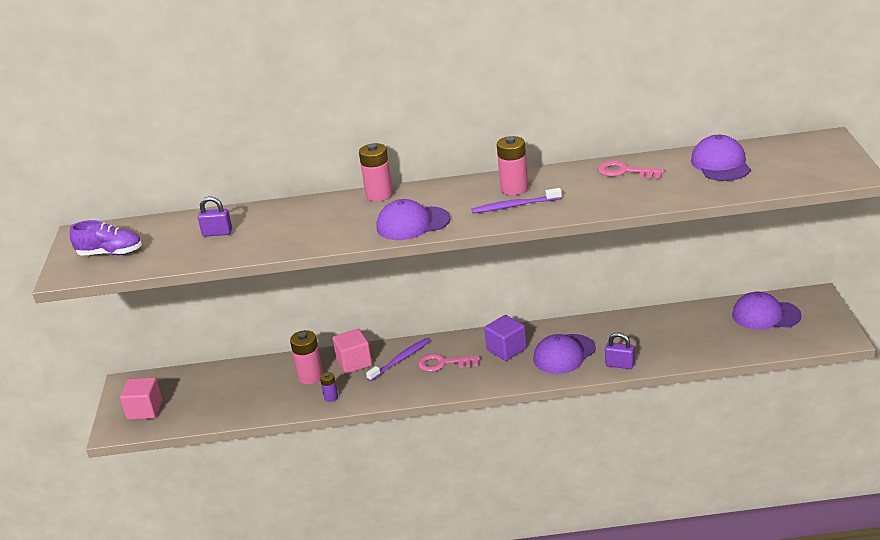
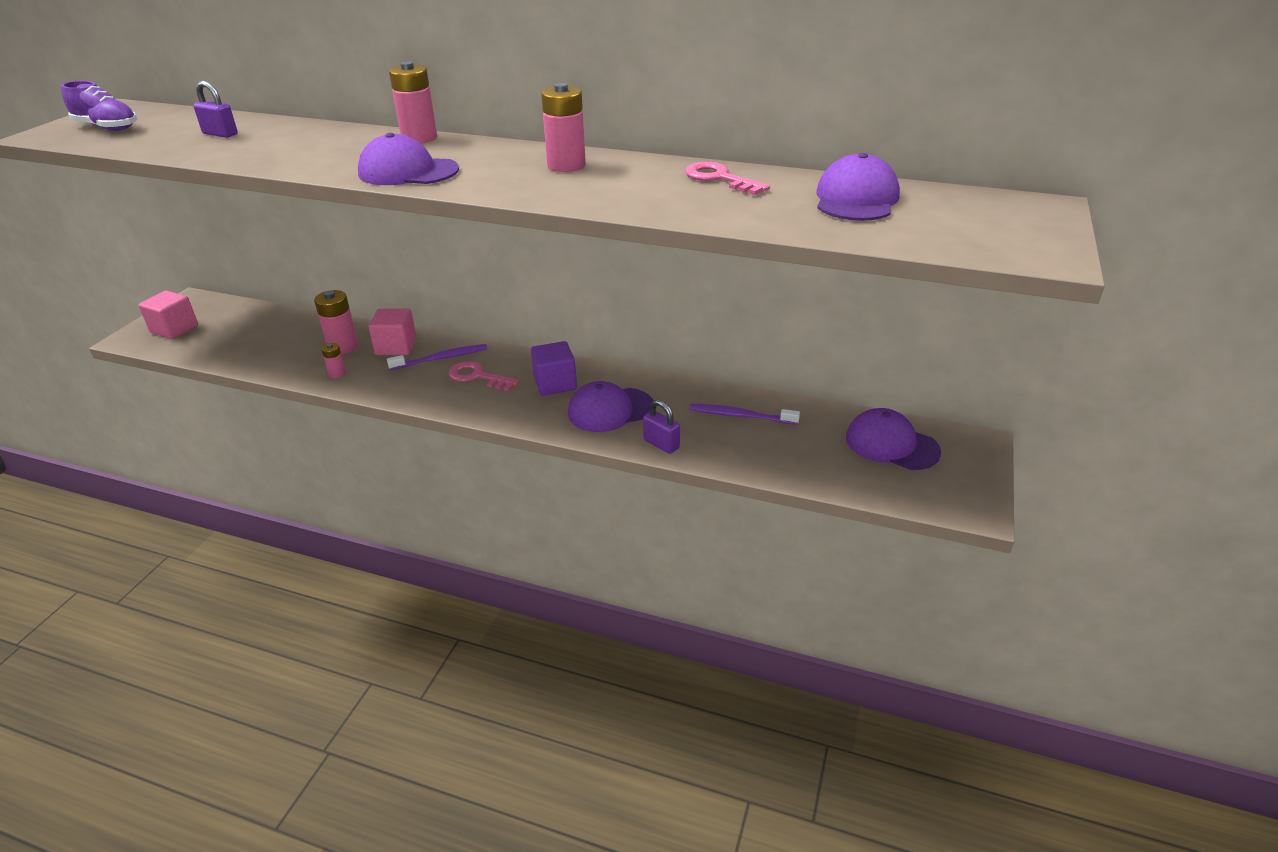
camera: 20 degrees right, 5 degrees up
purple battery [320,372,338,402] -> pink battery [321,343,346,378]
purple toothbrush [471,188,562,213] -> purple toothbrush moved to [689,404,800,425]

